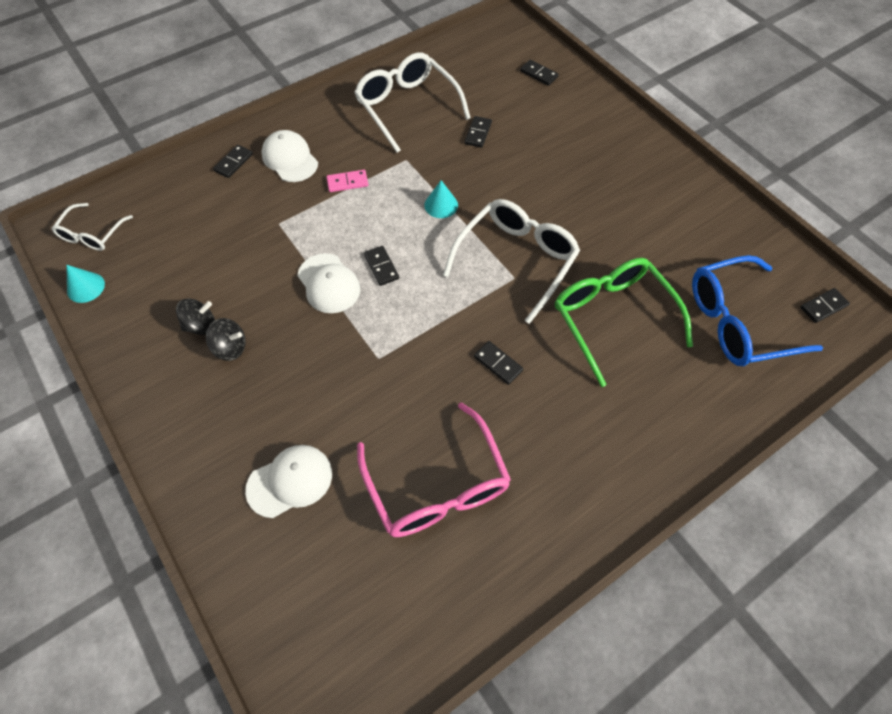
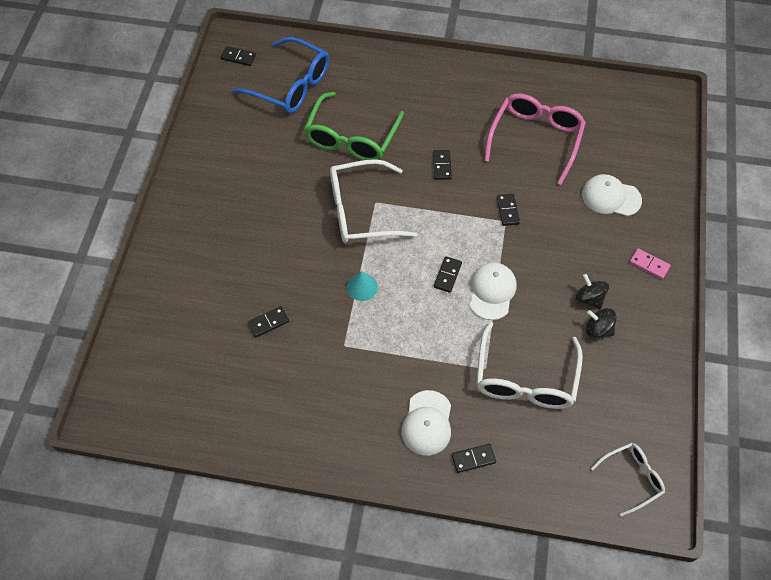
camera: 135 degrees left, 0 degrees up
turquoise cone [66,265,105,303] -> none
pink domino [327,170,368,192] -> pink domino moved to [630,248,671,279]
white glasses [354,52,471,153] -> white glasses moved to [476,322,583,409]
black domino [520,60,559,86] -> black domino moved to [497,194,520,226]

